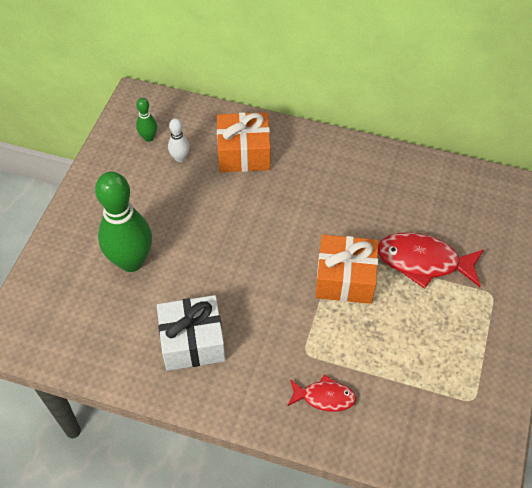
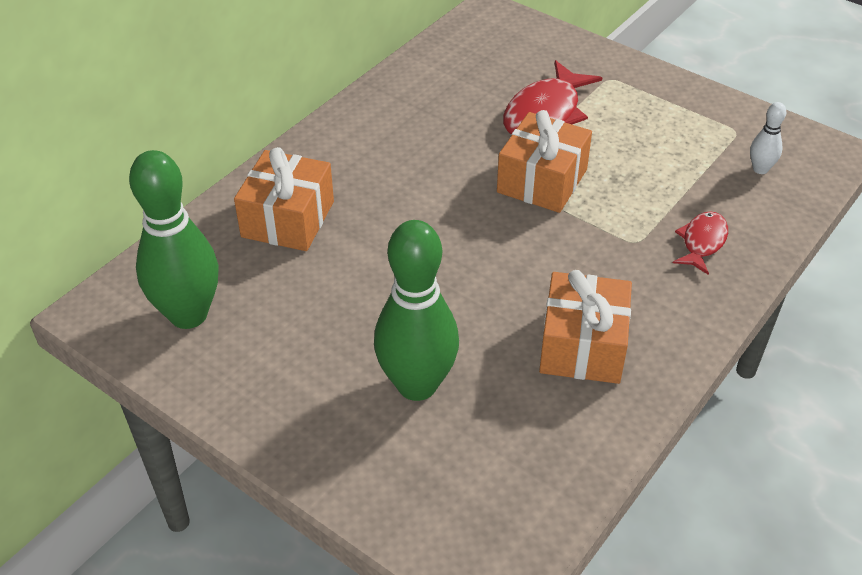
camera: 70 degrees left, 10 degrees down
green bowling pin [136,98,157,142] -> green bowling pin [129,150,219,329], size x2.23
white gift [157,295,225,371] -> orange gift [539,270,632,384]
white bowling pin [168,118,189,162] -> white bowling pin moved to [750,102,786,174]

